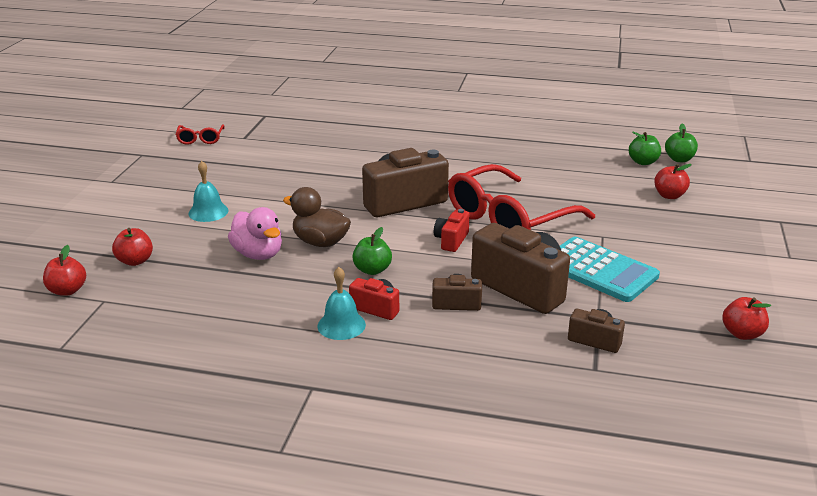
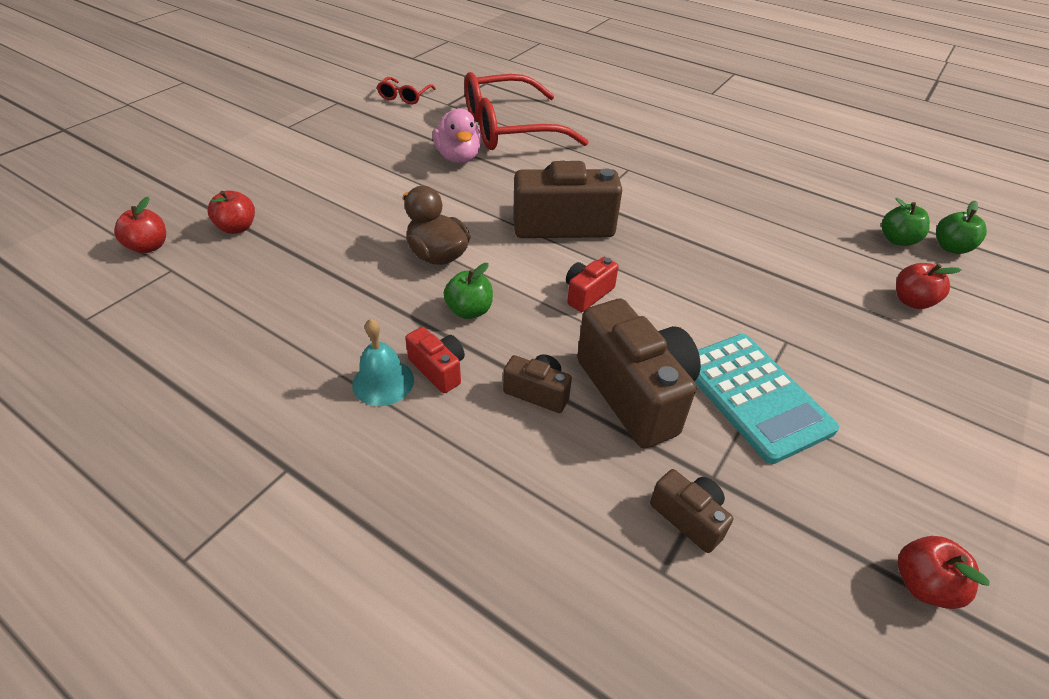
camera: 20 degrees right, 15 degrees up
turquoise bell [188,161,229,222] -> none
pink duck [228,207,282,260] -> pink duck moved to [432,108,482,163]
red glasses [448,164,595,230] -> red glasses moved to [465,72,589,150]

